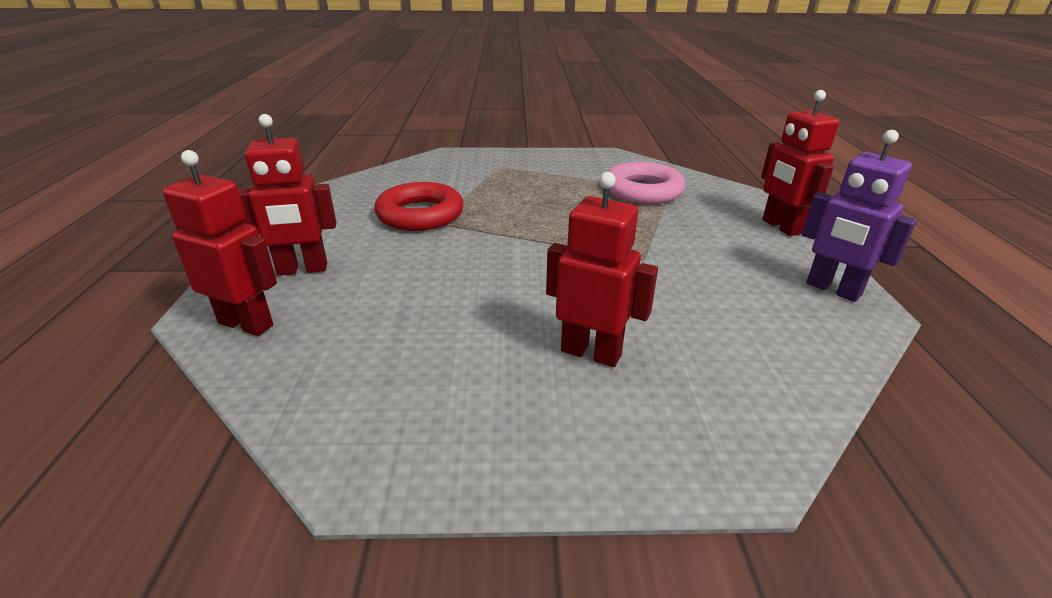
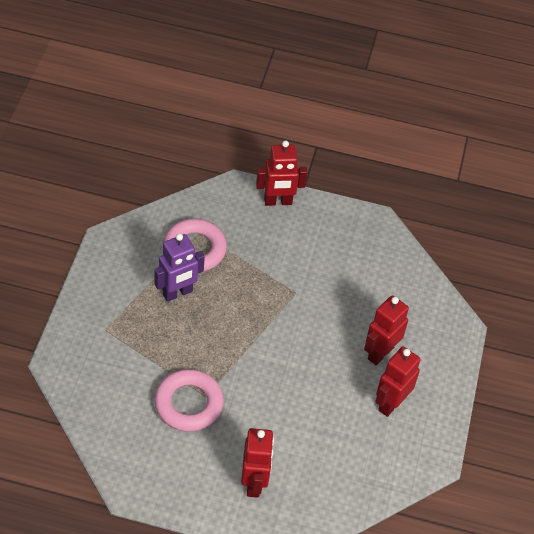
camera: 80 degrees left, 20 degrees up
red robot [163,150,277,336] -> red robot moved to [375,346,421,417]
red ring [374,182,463,231] -> pink ring [154,369,224,432]
purple robot [801,130,917,302] -> purple robot moved to [154,233,205,302]

